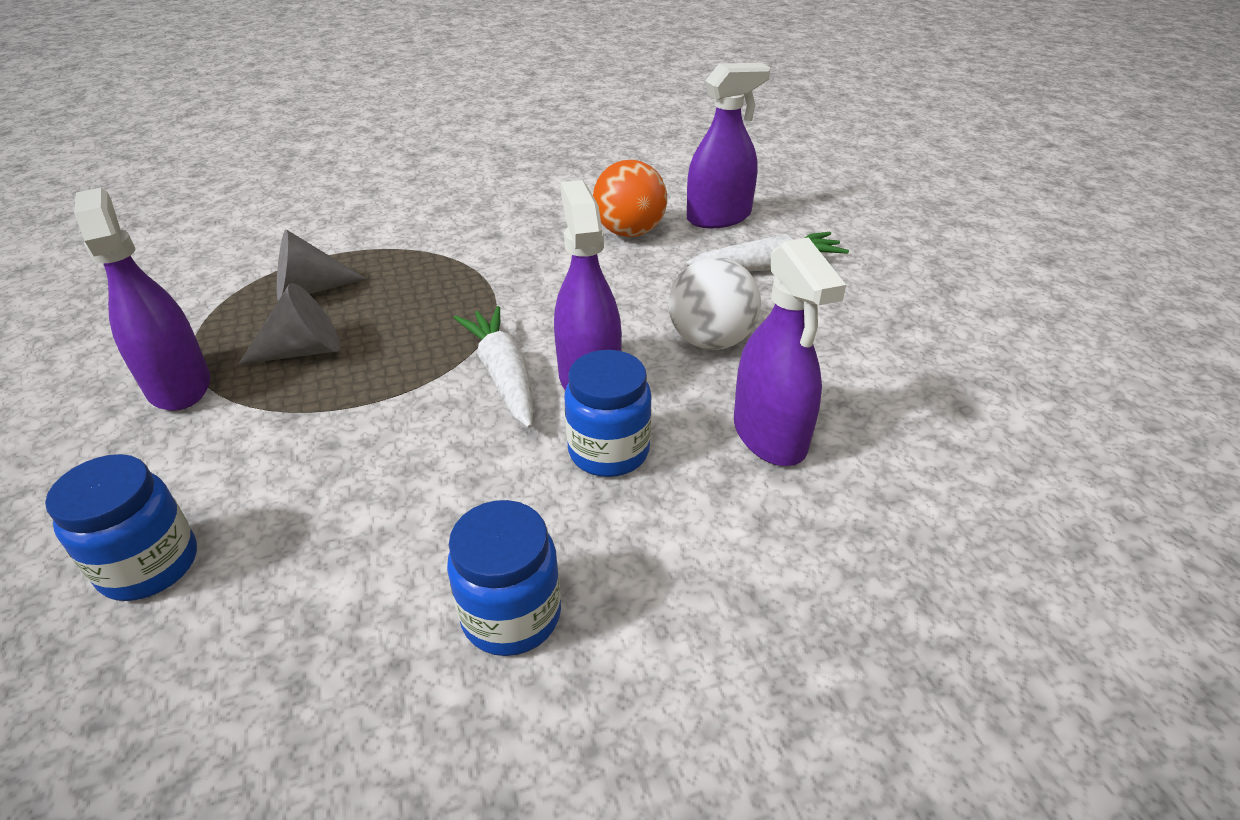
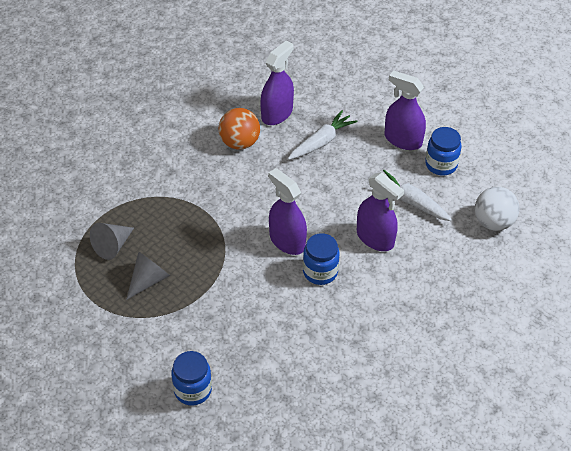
camera: 30 degrees left, 10 degrees up
purple spray bottle [74,188,210,411] -> purple spray bottle moved to [385,70,426,150]
blue jar [447,500,561,656] -> blue jar moved to [425,127,462,176]
white carrot [454,306,533,428] -> white carrot moved to [383,170,452,221]
white ball [668,257,761,350] -> white ball moved to [475,187,520,231]

